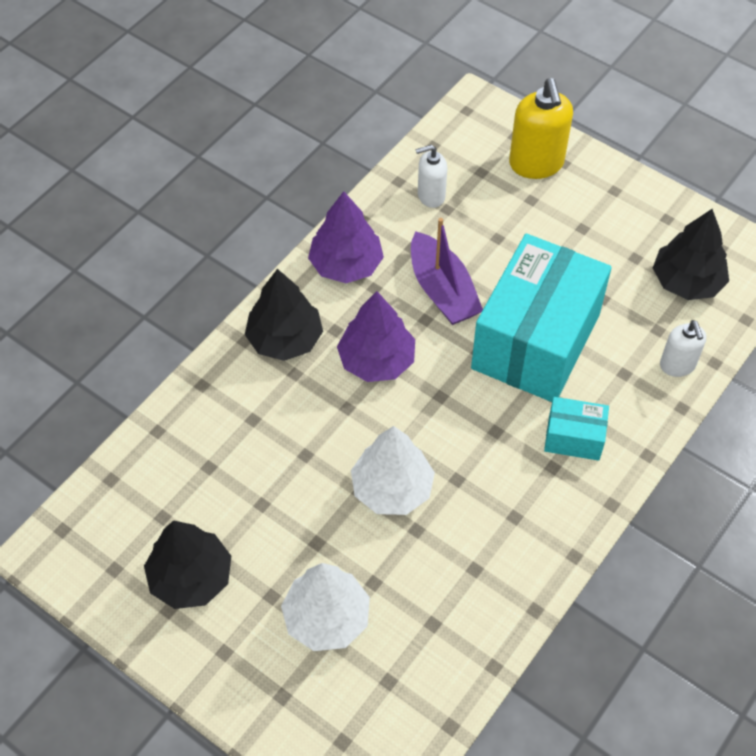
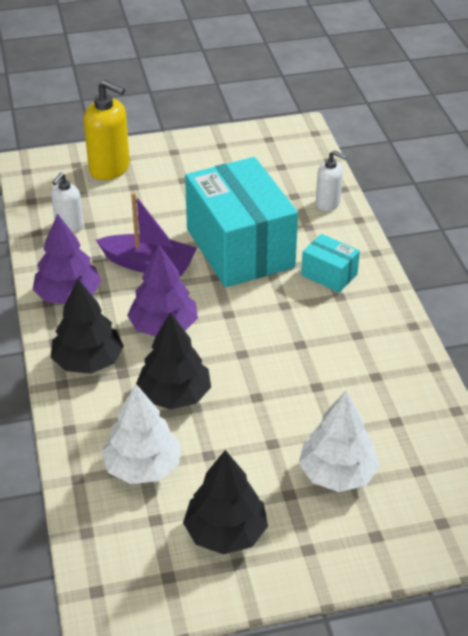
camera: 50 degrees left, 15 degrees down
white tree [351,426,435,515] -> white tree moved to [101,384,181,484]
turquoise box [544,397,609,461] -> turquoise box turned 75 degrees clockwise [301,234,360,293]
black tree [653,209,729,300] -> black tree moved to [136,312,211,410]

